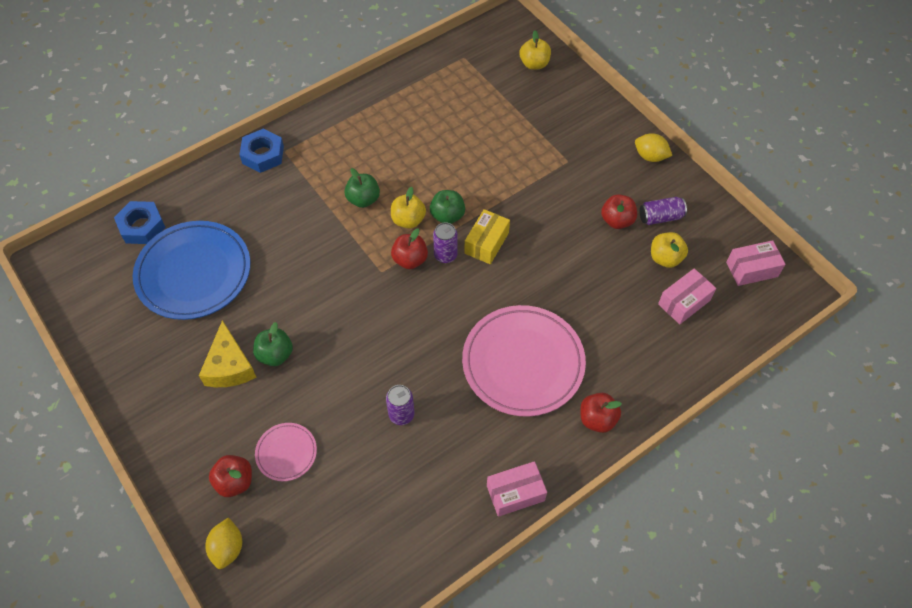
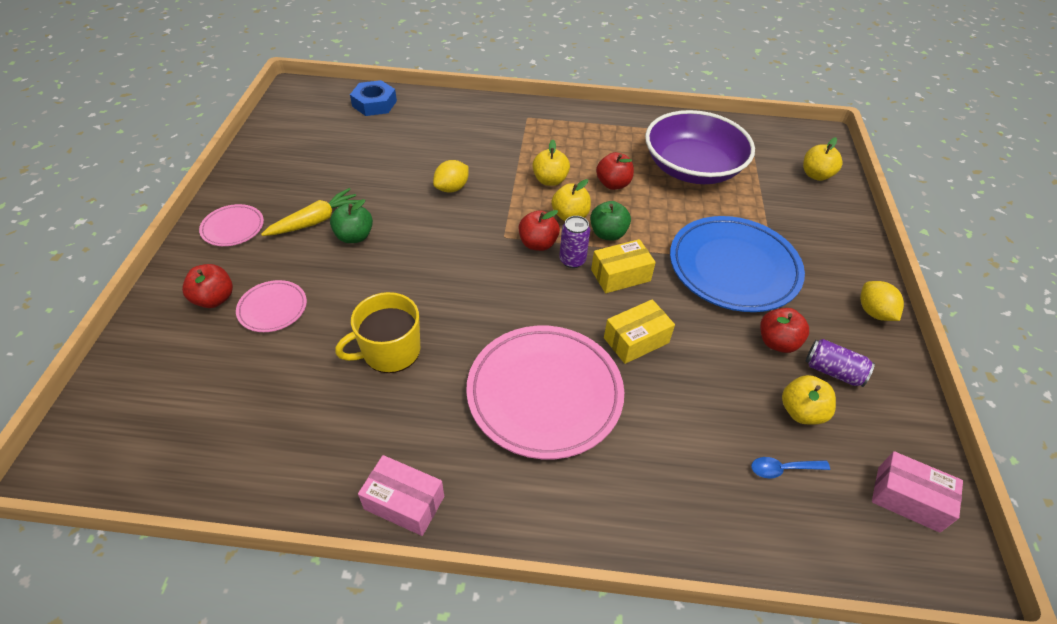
camera: 40 degrees right, 10 degrees down
blue plate [133,221,250,320] -> blue plate moved to [670,216,805,312]
yellow cheese [199,320,257,387] -> yellow carrot [261,188,360,236]
yellow lemon [205,517,242,569] -> yellow lemon moved to [433,160,469,193]
blue nut [239,129,284,173] -> none
green apple [344,168,380,208] -> yellow apple [532,140,570,186]
purple can [386,385,414,425] -> yellow mug [335,292,420,373]
red apple [580,393,622,433] -> red apple moved to [596,152,634,190]
pink box [658,268,716,324] -> blue spoon [751,457,830,478]
none -> pink plate [199,204,264,246]
none -> yellow box [604,299,675,364]
none -> purple bowl [645,110,755,184]

